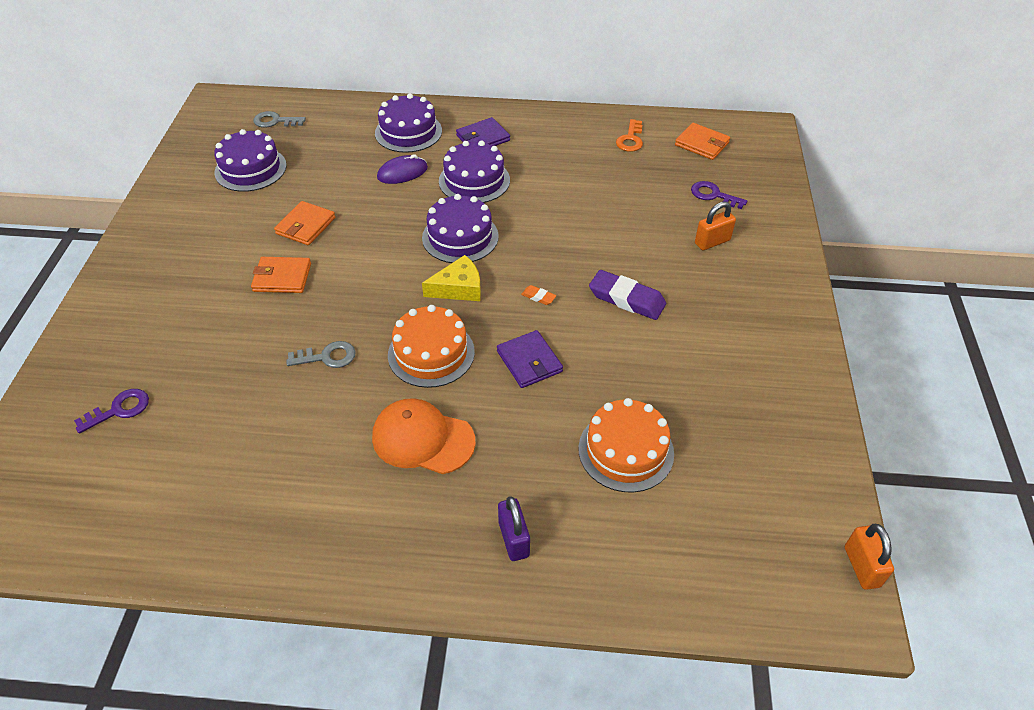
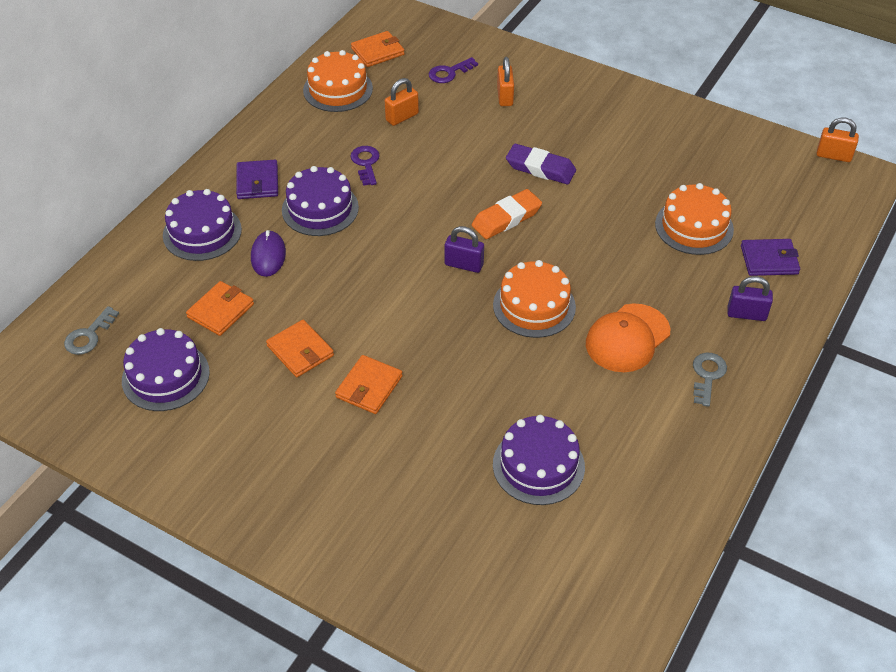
camera: 65 degrees left, 0 degrees up
purple key [74,389,149,434] -> purple key moved to [350,146,380,186]
grey key [286,341,356,368] -> grey key moved to [693,353,727,407]
purple cake [422,194,499,263] -> purple cake moved to [493,415,585,505]
yellow cheese [422,255,481,301] -> purple padlock [445,226,484,273]
purple wallet [497,330,563,388] -> purple wallet moved to [741,239,800,276]
orange eraser [521,285,556,305] -> orange eraser [472,189,542,239], size x2.19
purple eraser [589,270,666,320] -> purple eraser turned 60 degrees clockwise [506,144,576,184]
orange key [616,119,643,152] -> orange cake [303,50,373,112]
none -> orange wallet [186,281,254,336]
none -> orange padlock [385,78,419,126]

